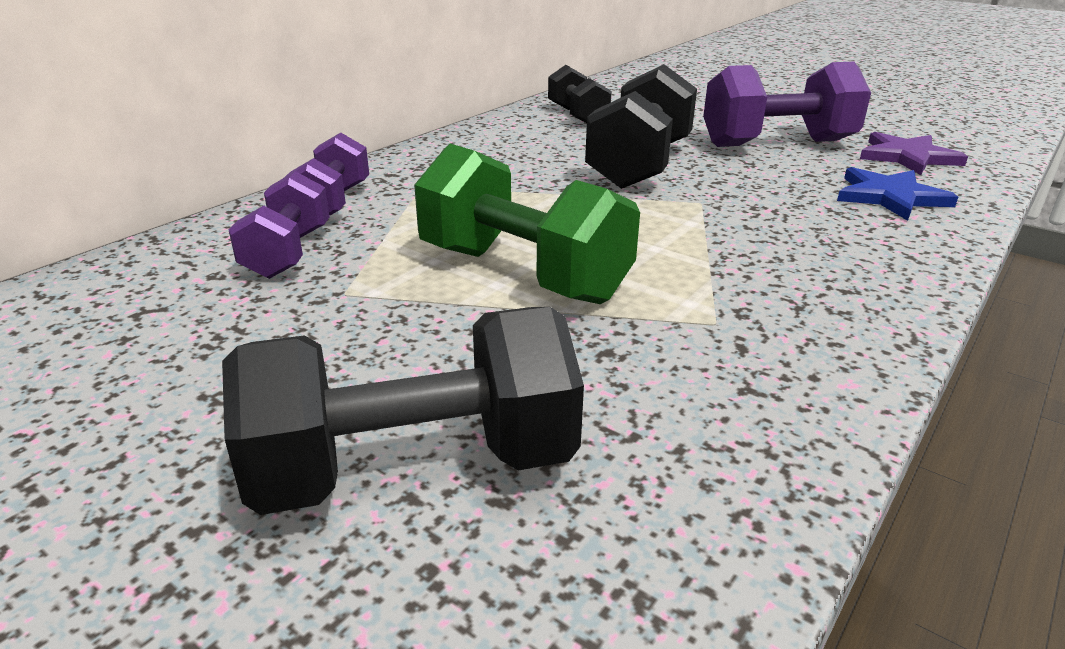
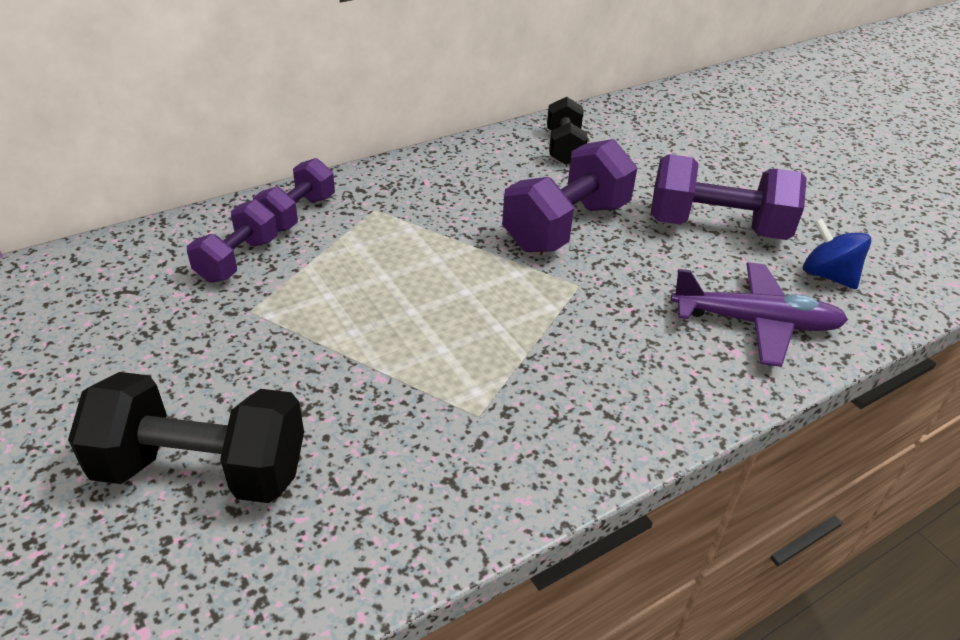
camera: 20 degrees right, 10 degrees up
green dumbbell [414,144,640,304] -> none
black dumbbell [585,64,697,189] -> purple dumbbell [502,139,637,252]
blue star [837,167,958,221] -> purple plane [671,262,848,367]
purple star [860,132,968,175] -> blue spinning top [803,218,871,289]

